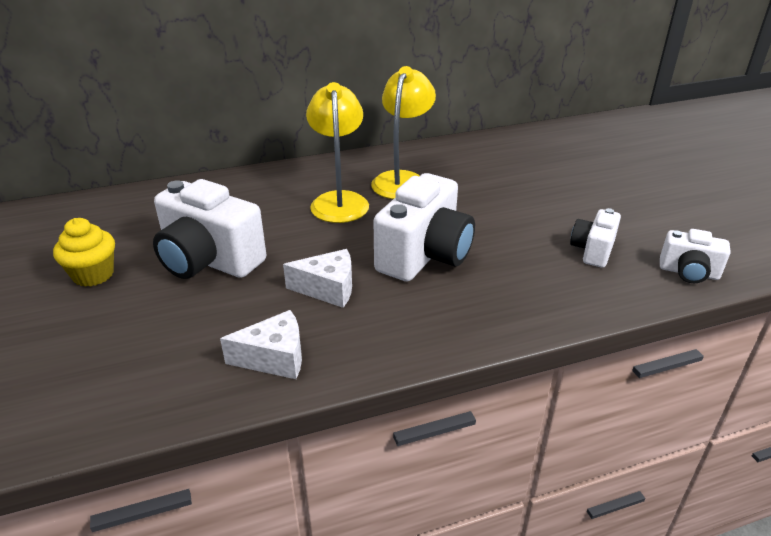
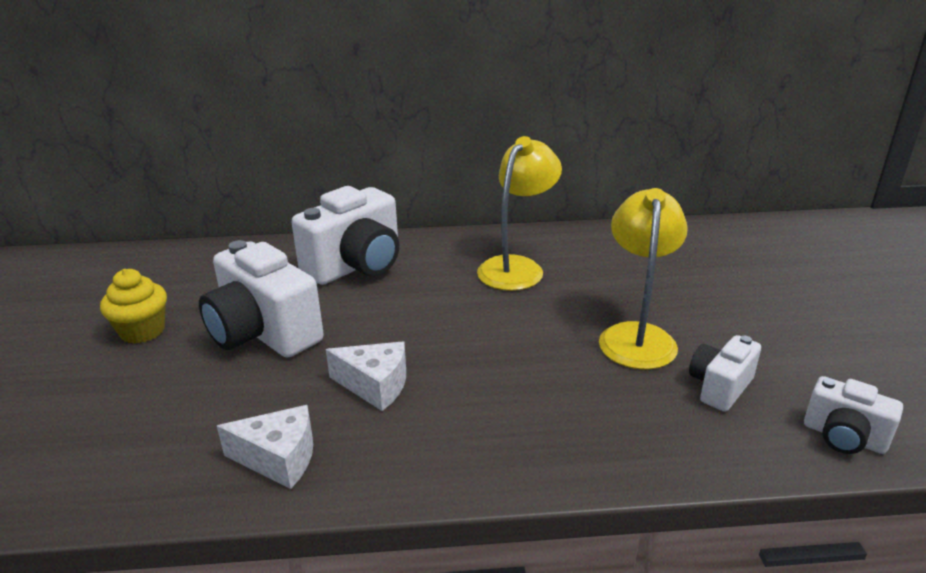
camera: 15 degrees right, 5 degrees down
yellow lamp [306,82,369,223] -> yellow lamp moved to [599,188,688,369]
white camera [374,173,475,281] -> white camera moved to [291,186,399,285]

